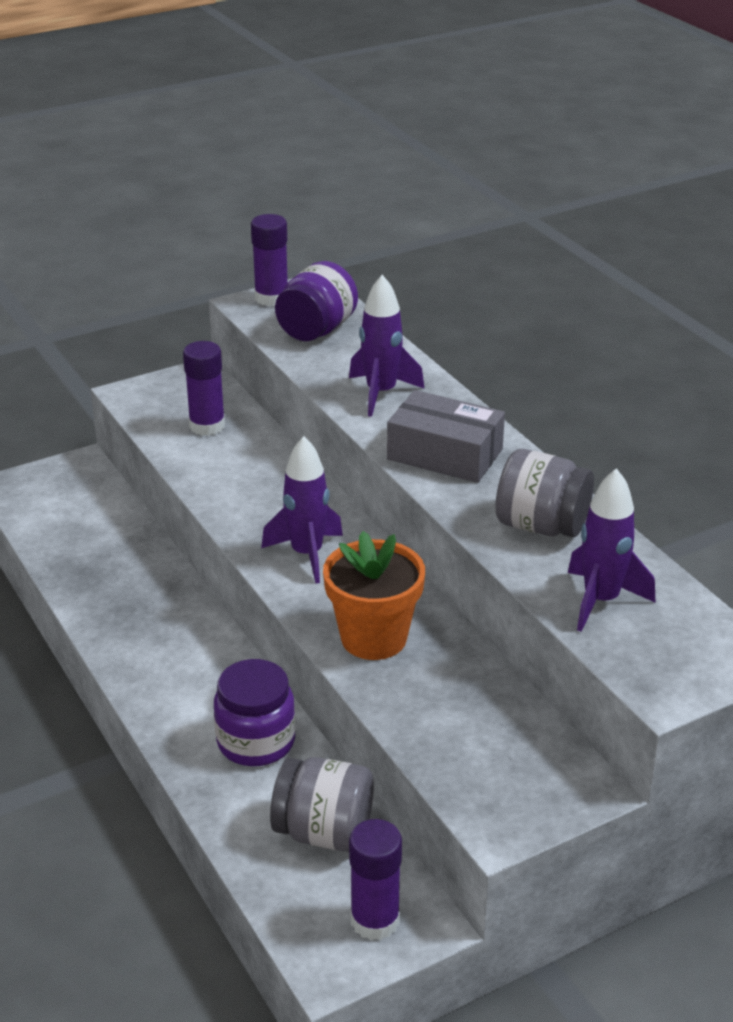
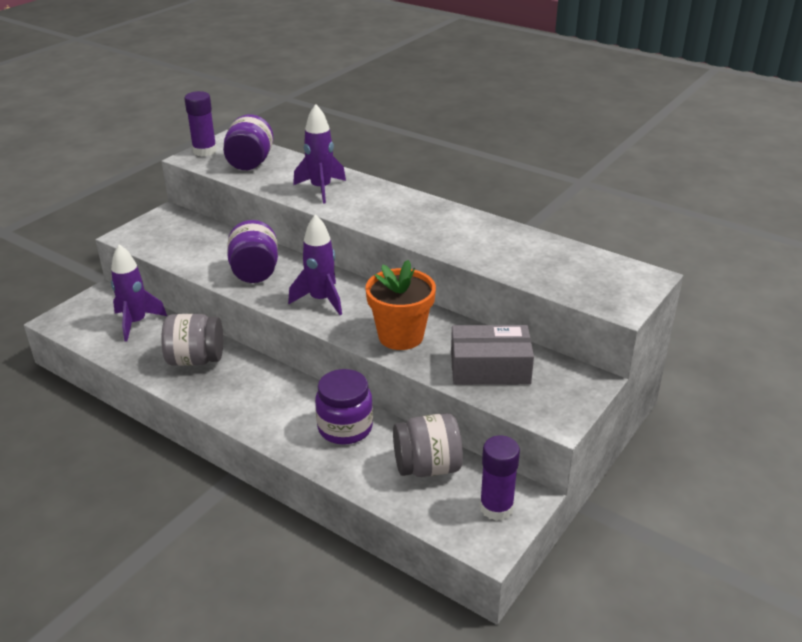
camera: 25 degrees left, 0 degrees up
purple glue stick [183,341,225,436] -> none
grey box [387,390,505,483] -> grey box moved to [451,325,534,385]
grey jar [495,449,594,537] -> grey jar moved to [161,314,223,366]
purple rocket [568,468,655,632] -> purple rocket moved to [111,244,167,342]
none -> purple jar [227,220,278,283]

